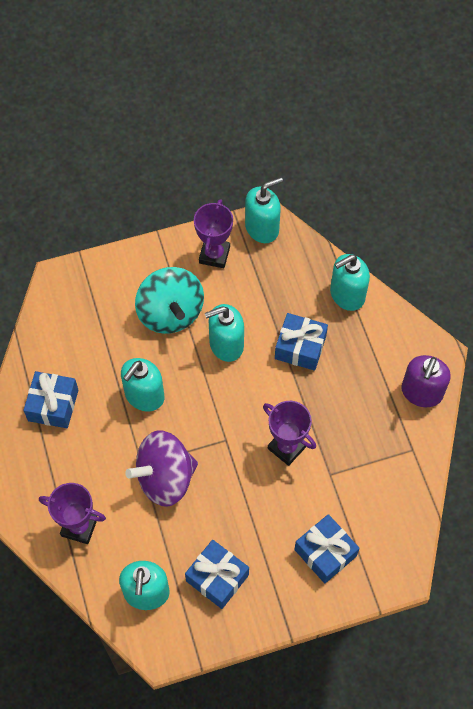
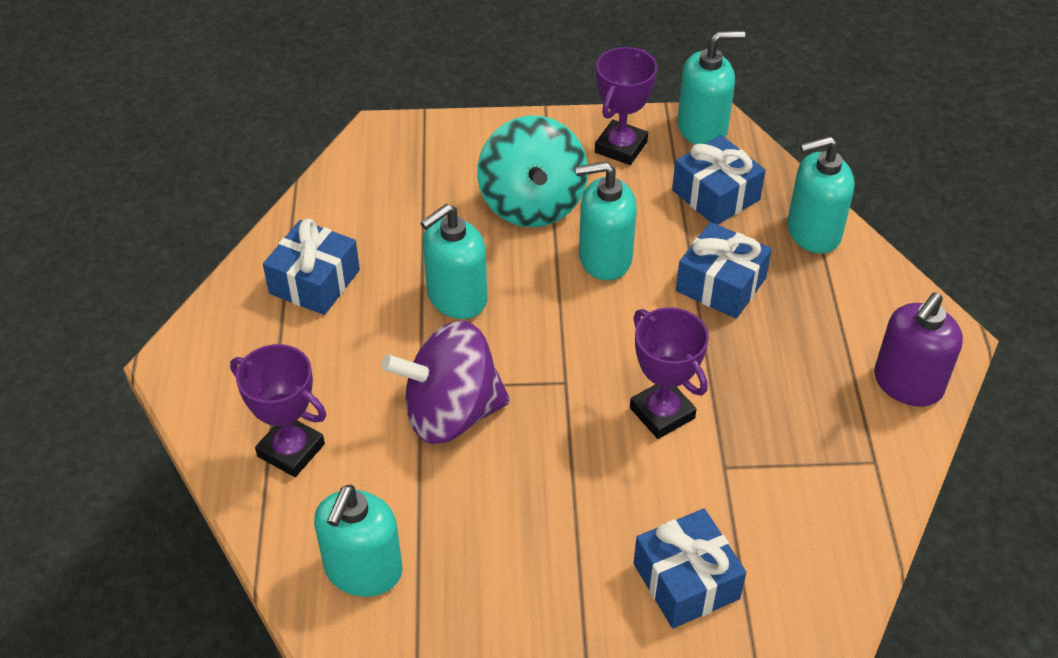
camera: 15 degrees right, 15 degrees down
blue gift [185,540,249,609] -> blue gift moved to [672,135,766,225]

